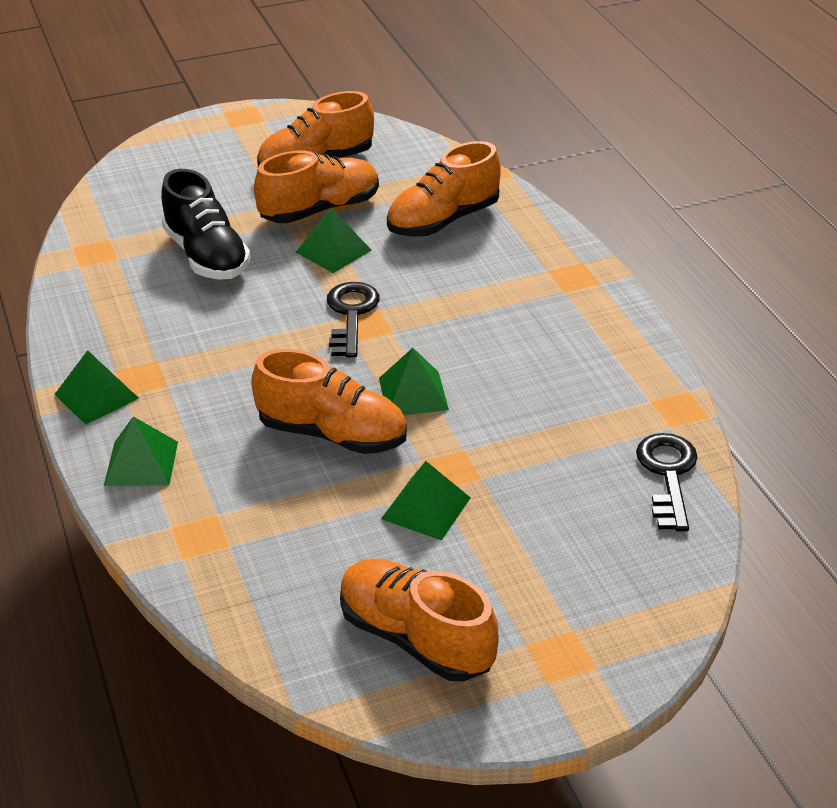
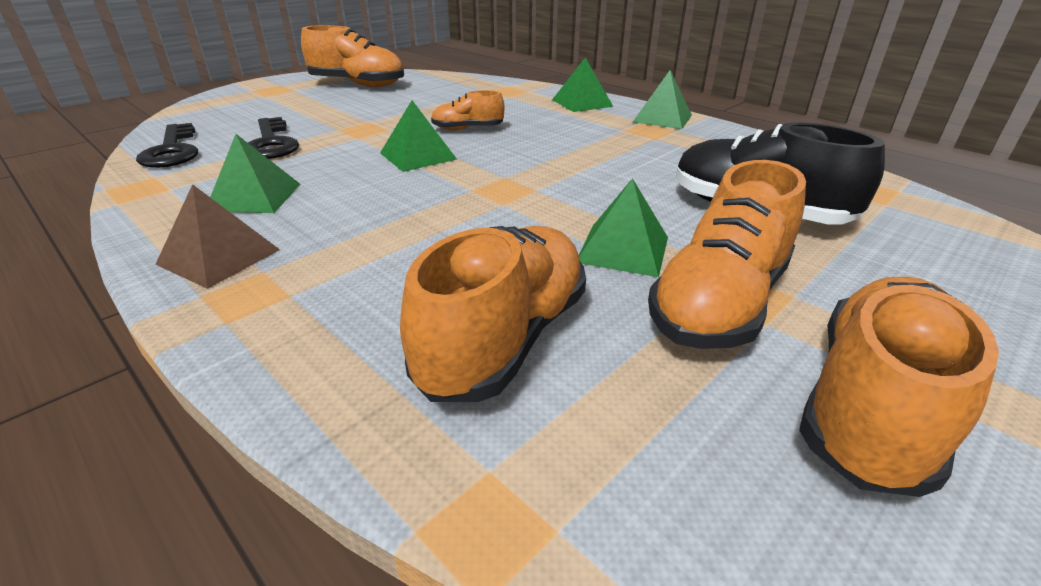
camera: 155 degrees right, 5 degrees down
orange shoe [251,349,407,454] -> orange shoe [431,90,505,130], size x0.55
black key [327,282,379,357] -> black key moved to [248,117,299,159]
green pyramid [381,461,471,540] -> green pyramid moved to [210,134,300,213]
none -> brown pyramid [155,184,280,289]

